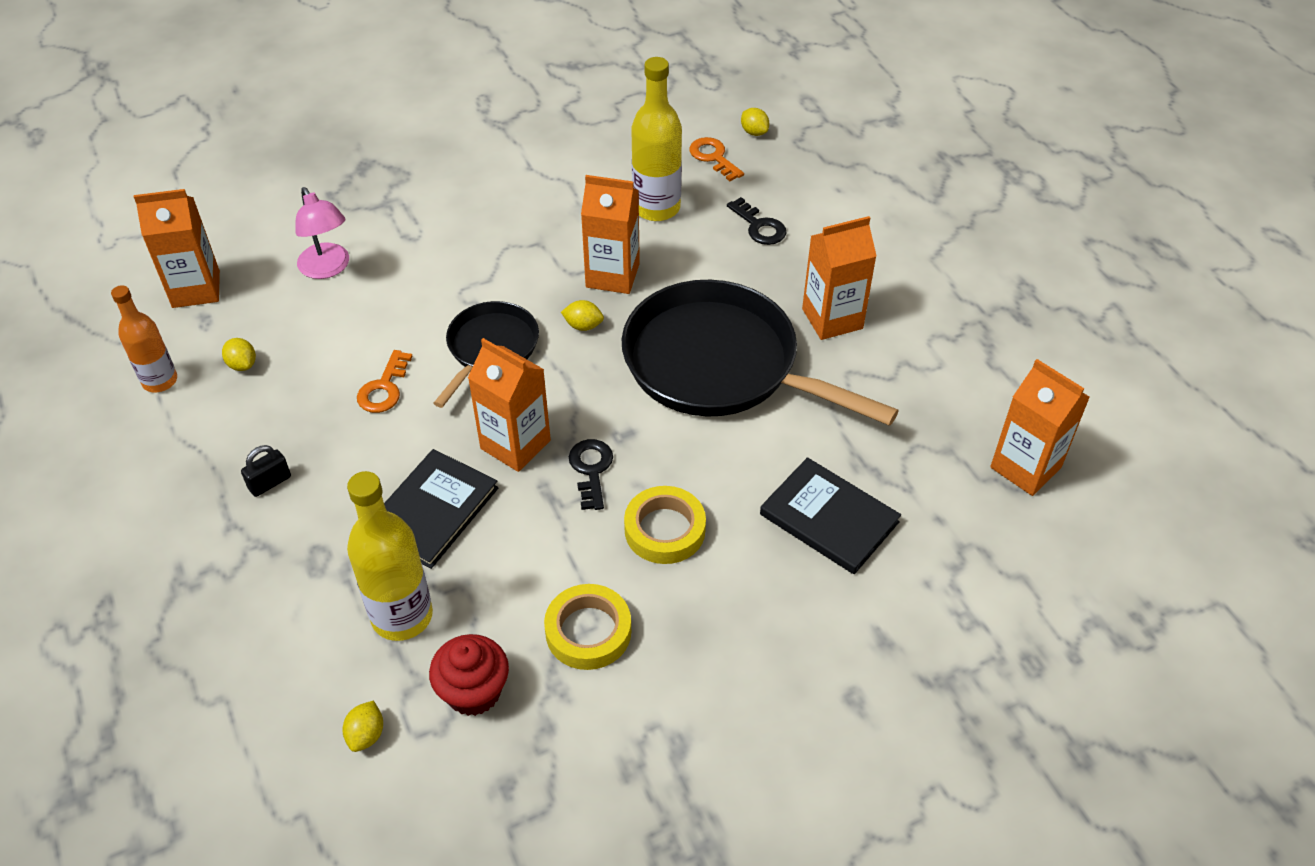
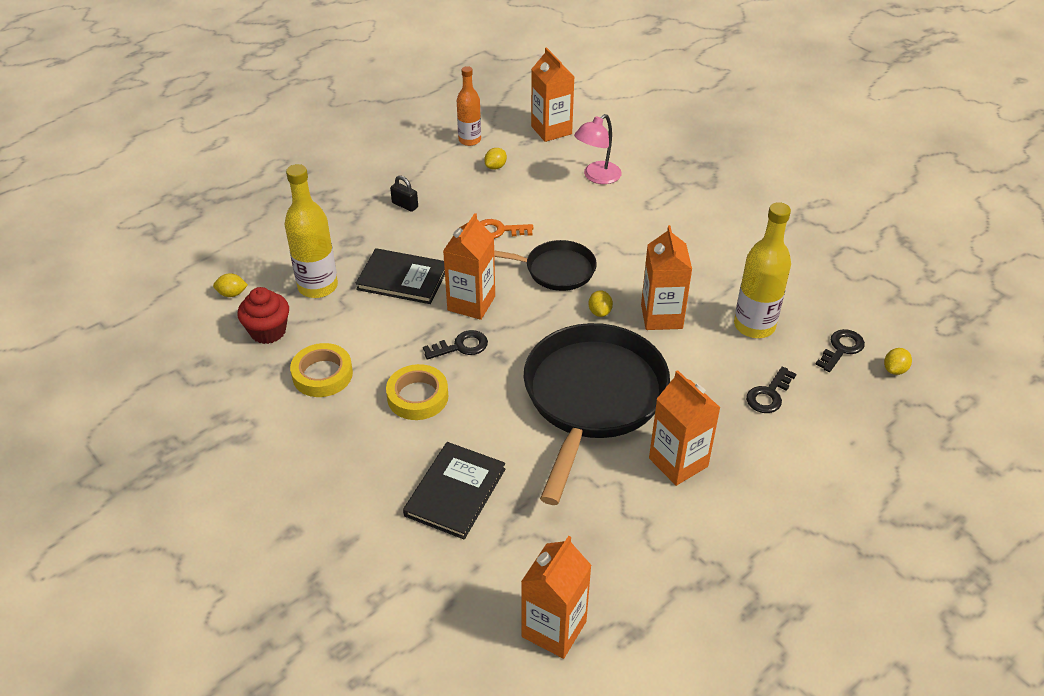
camera: 75 degrees right, 5 degrees down
orange key [689,137,744,181] -> black key [815,329,865,372]

